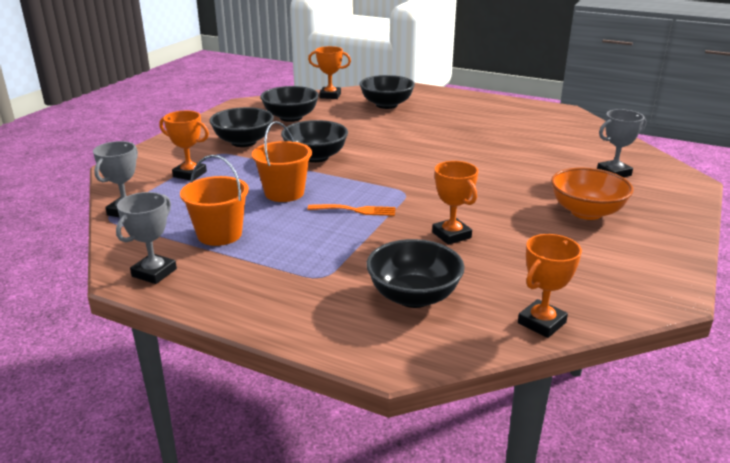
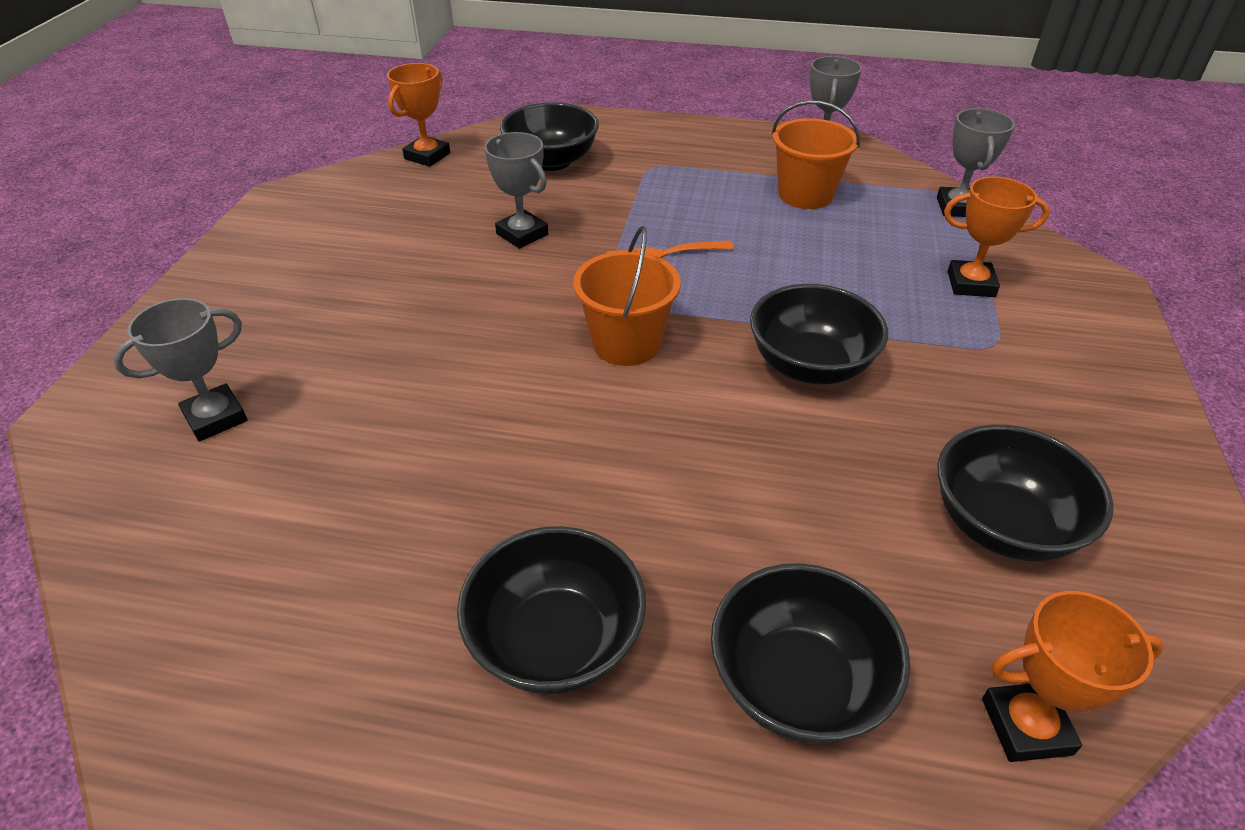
camera: 165 degrees right, 15 degrees up
black bowl [209,107,274,147] -> black bowl moved to [457,526,646,694]
orange bucket [252,121,312,202] -> orange bucket moved to [573,226,681,366]
orange trophy [432,161,478,245] -> grey trophy [484,132,548,249]
orange bowl [551,168,633,220] -> none

